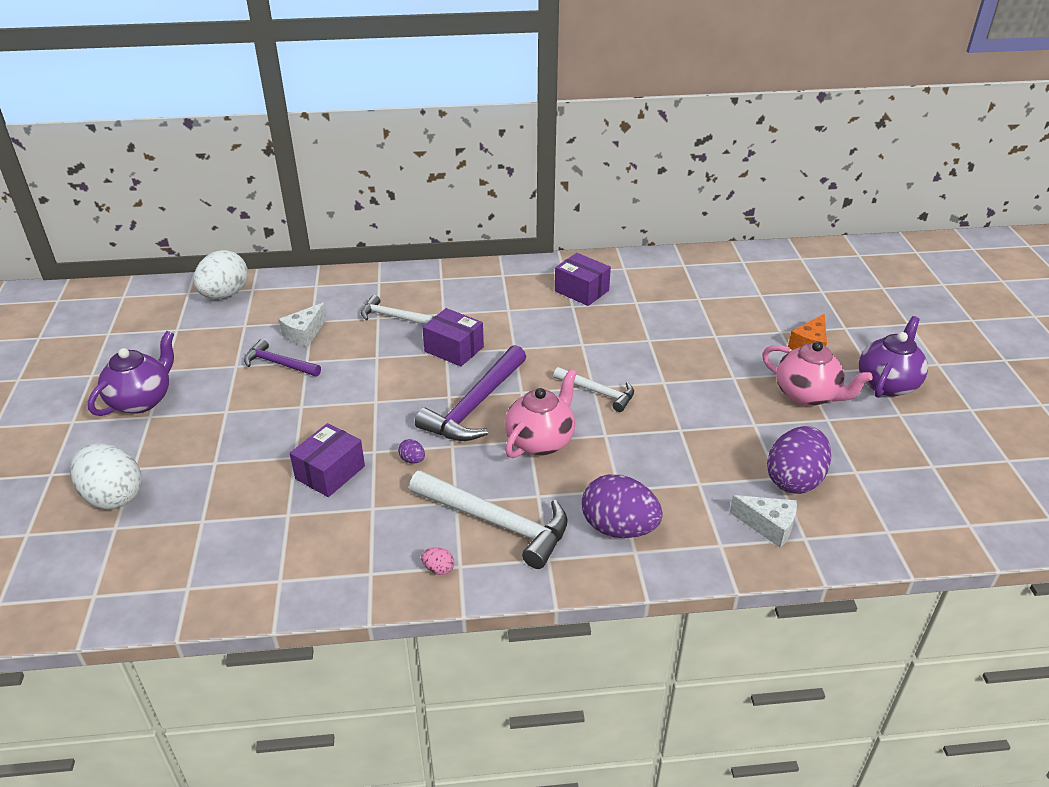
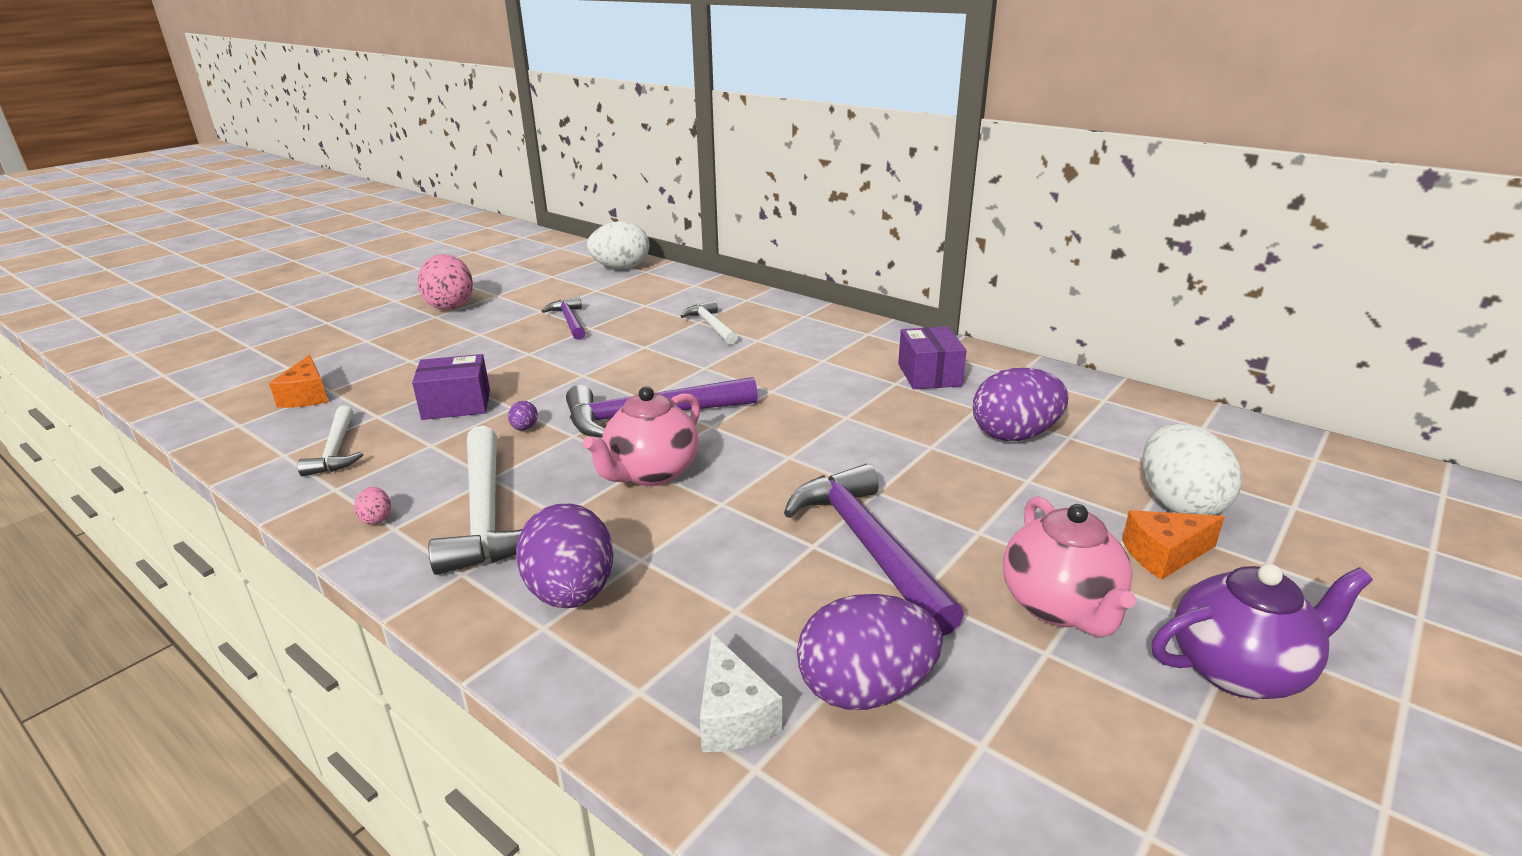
camera: 45 degrees right, 10 degrees down
white egg [70,443,142,509] -> white egg moved to [1142,424,1242,515]
purple teapot [88,331,174,416] -> pink egg [418,254,473,310]
white cheese [279,303,327,347] -> none
purple box [422,308,484,367] -> none
pink teapot [505,369,577,458] -> pink teapot turned 135 degrees clockwise [583,386,700,486]
white hammer [553,367,634,412] -> white hammer moved to [298,405,363,477]
none -> orange cheese [269,355,328,408]
none -> purple hammer [784,464,964,636]
none -> purple egg [973,368,1068,441]

